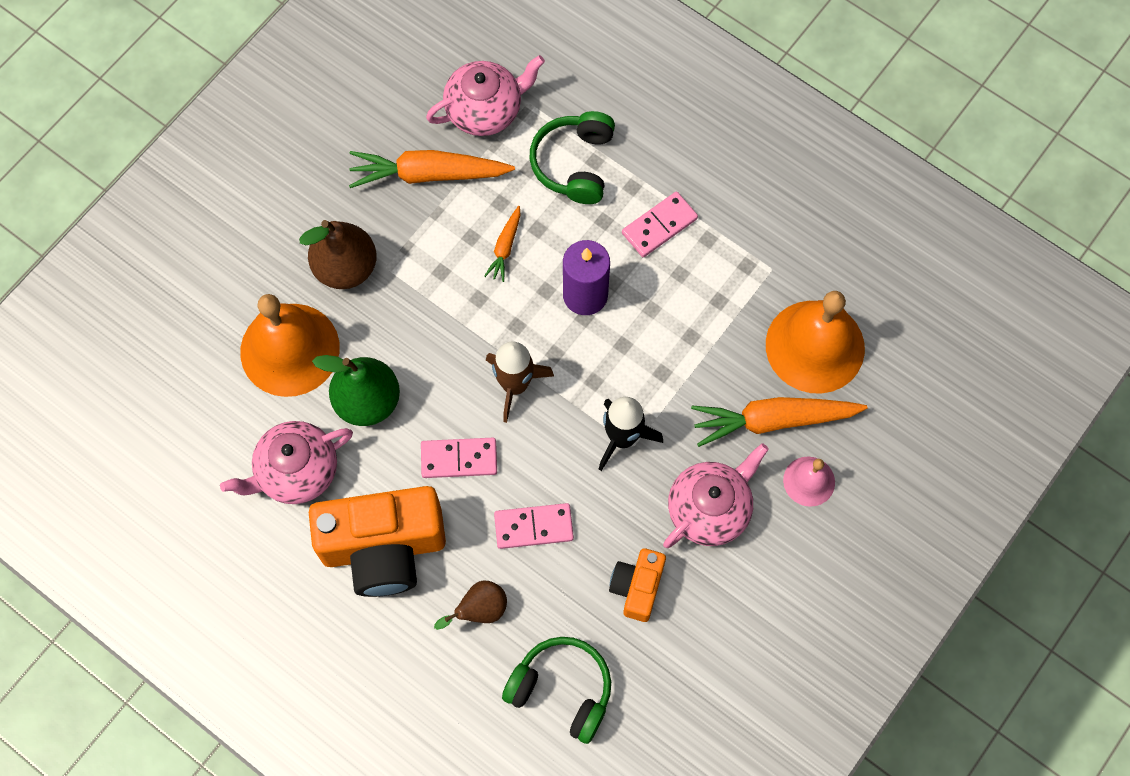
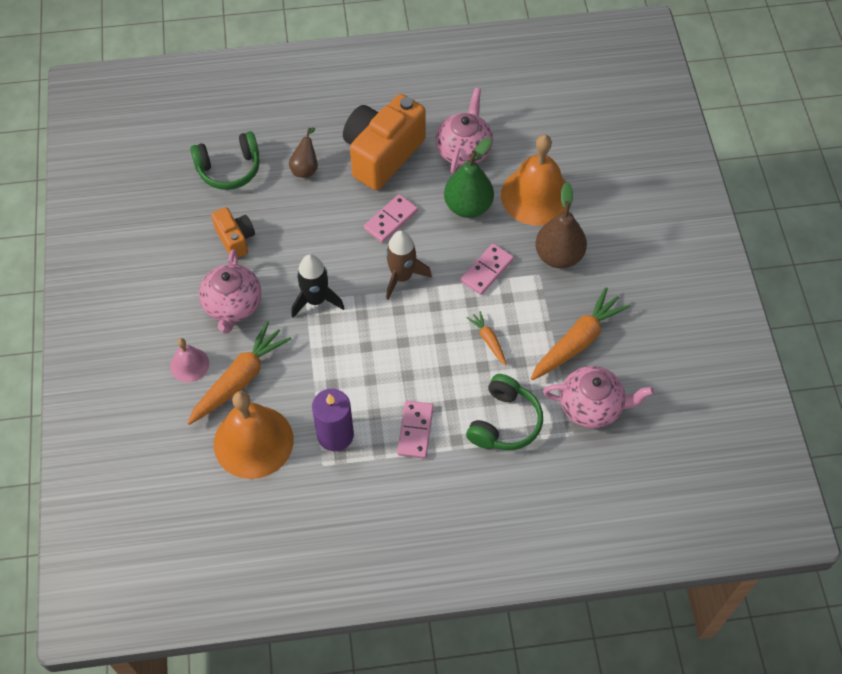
camera: 135 degrees right, 10 degrees down
pink teapot [426,55,545,136] -> pink teapot turned 105 degrees counterclockwise [543,366,654,428]
pink domino [494,503,574,549] -> pink domino moved to [461,243,514,295]
green headphones [529,111,615,204] -> green headphones turned 60 degrees clockwise [466,374,543,450]
purple candle [563,240,610,315] -> purple candle moved to [312,389,354,451]

